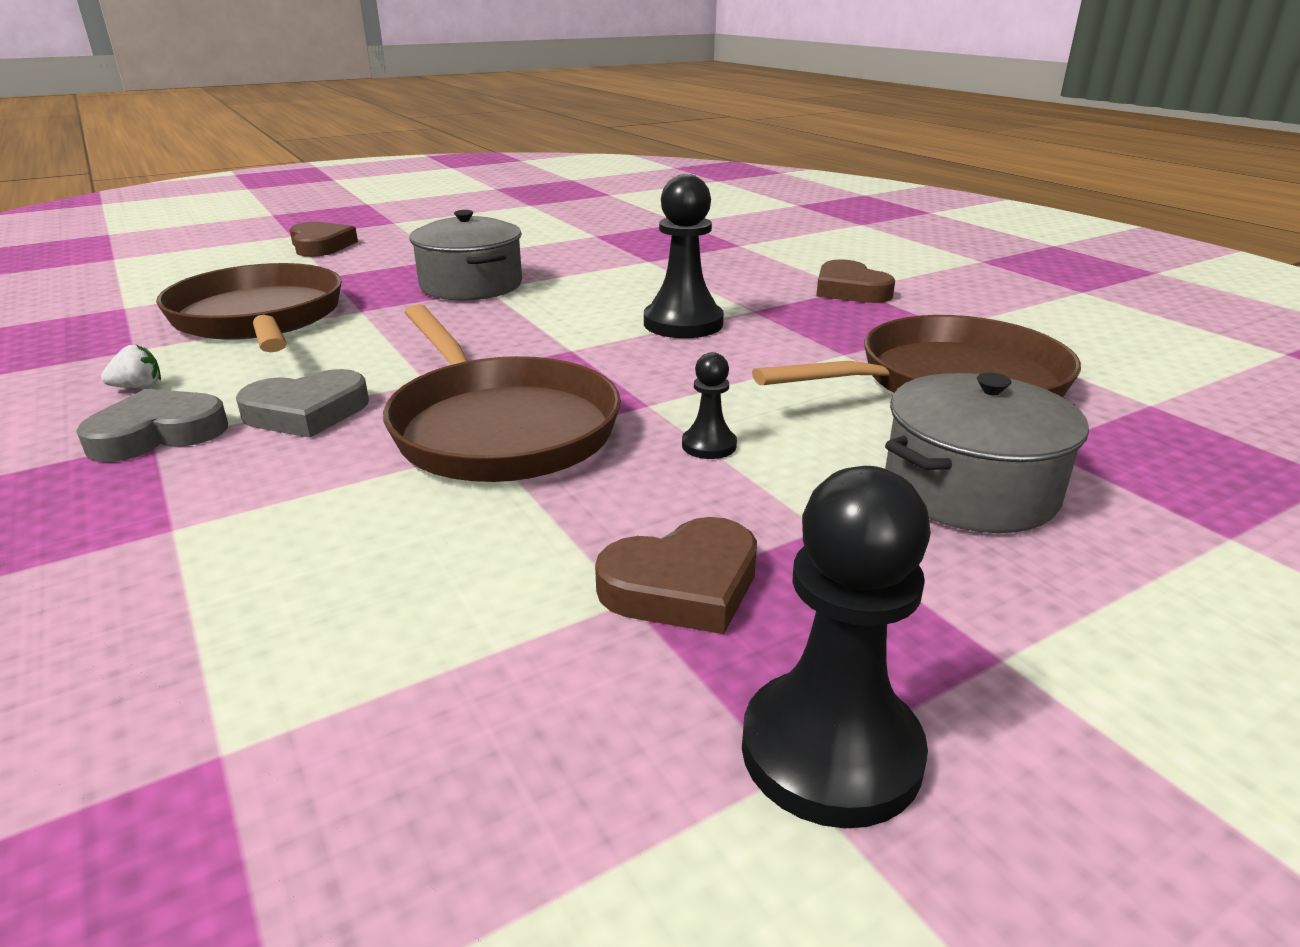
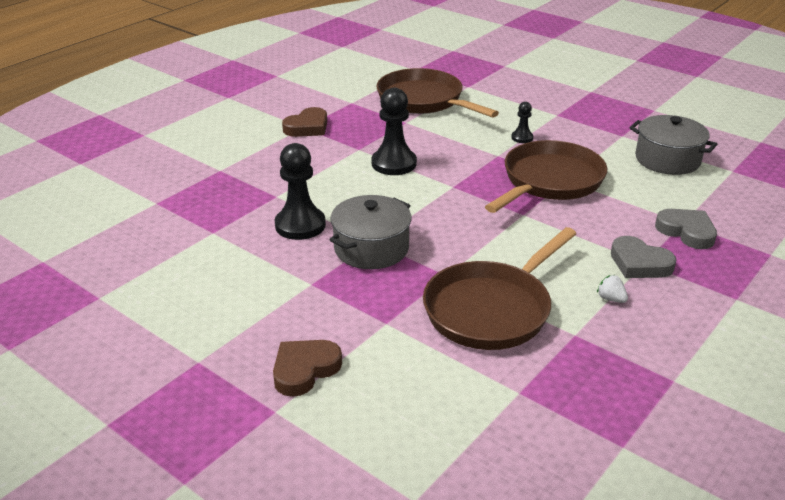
camera: 110 degrees left, 5 degrees up
grey heart [236,369,369,438] -> grey heart moved to [655,209,717,249]
brown heart [595,517,757,634] -> none
black pawn [742,466,931,828] -> black pawn moved to [275,143,326,240]
grey pot [885,372,1089,533] -> grey pot moved to [630,115,717,175]

